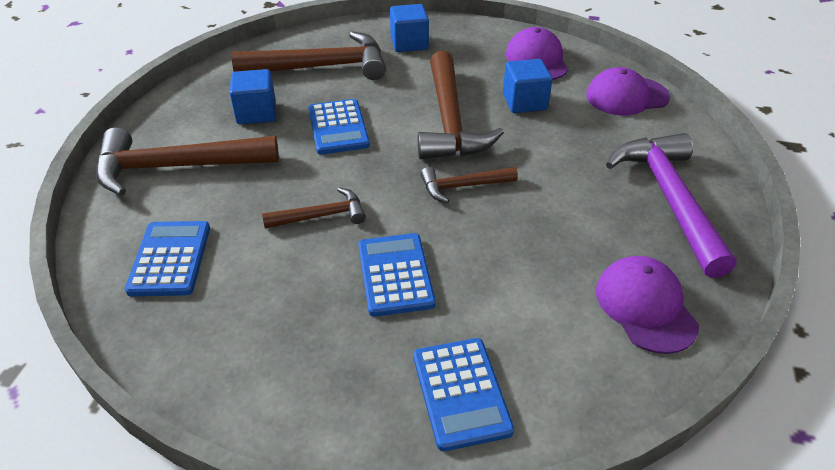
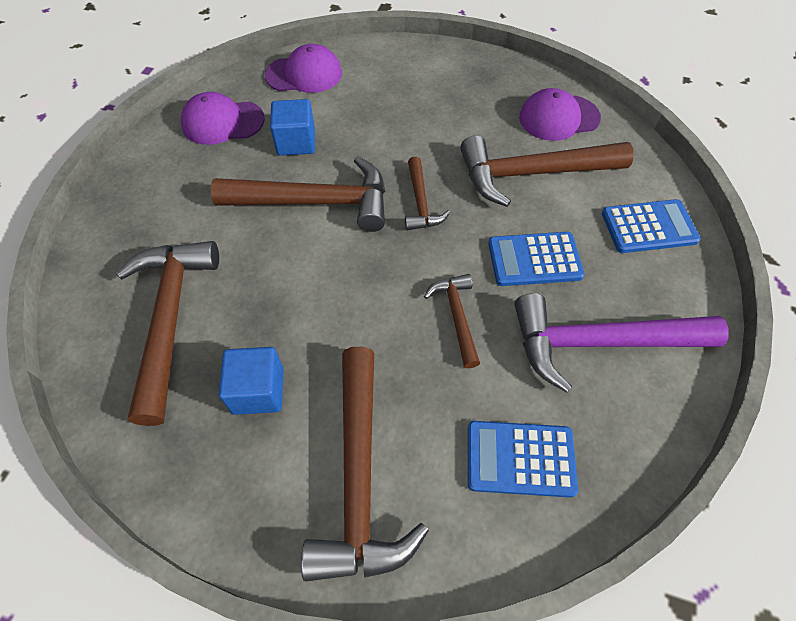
camera: 85 degrees left, 15 degrees up
blue calculator [308,99,370,155] -> none
blue cube [390,4,429,52] -> none
purple cap [586,67,670,116] -> purple cap turned 90 degrees counterclockwise [265,44,342,93]
purple hammer [606,133,736,278] -> purple hammer moved to [514,293,729,393]
none -> brown hammer [460,135,634,207]

